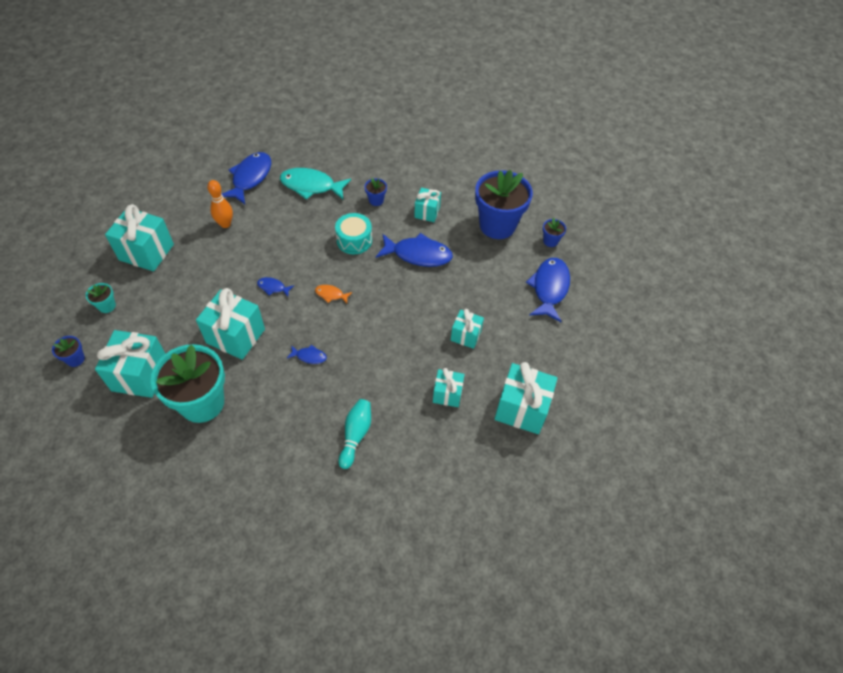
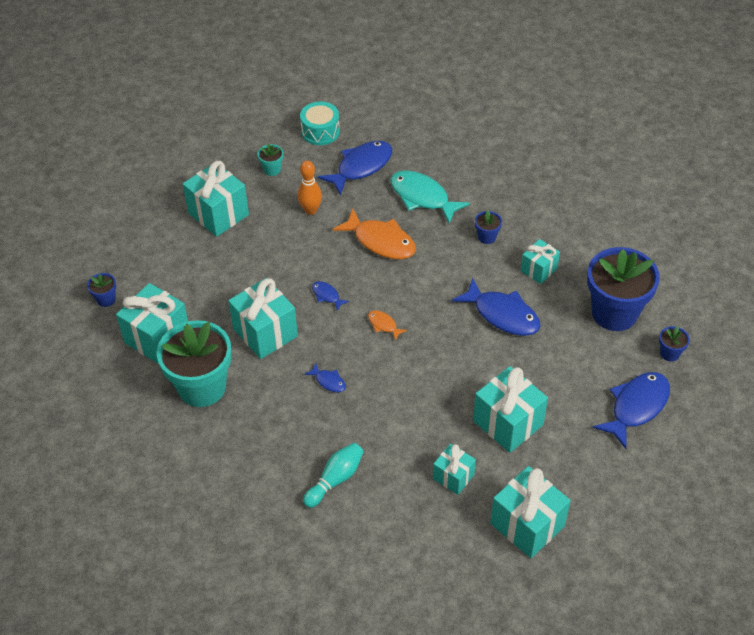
camera: 30 degrees right, 5 degrees down
turquoise flower pot [86,283,116,313] -> turquoise flower pot moved to [257,144,283,176]
turquoise drum [335,213,372,254] -> turquoise drum moved to [300,101,340,145]
turquoise gift [451,309,484,349] -> turquoise gift [473,366,548,453], size x1.72
none -> orange fish [332,208,416,259]

